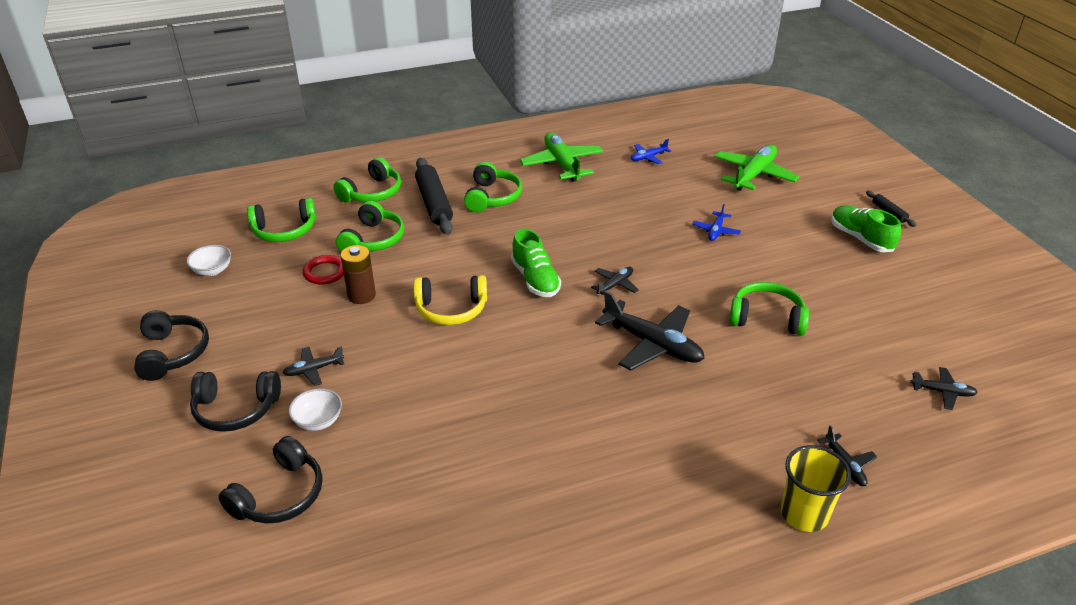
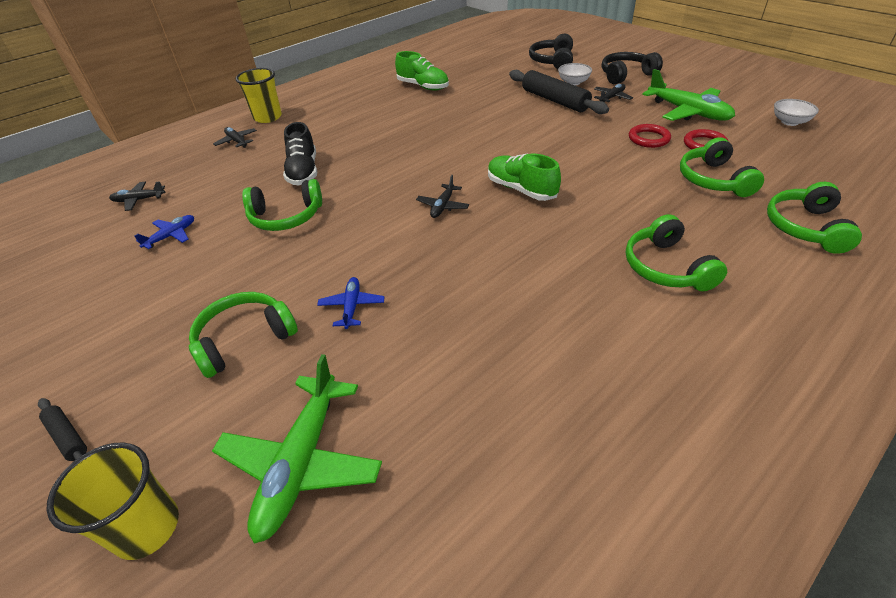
camera: 160 degrees right, 5 degrees up
black headphones [134,310,209,381] -> none
green headphones [247,198,316,242] -> green headphones moved to [189,292,298,378]
brown battery [341,245,376,304] -> red ring [629,124,671,148]
yellow headphones [413,275,487,325] -> none
black rolling pin [415,158,453,235] -> black rolling pin moved to [509,70,609,114]
green plane [520,132,603,182] -> green plane moved to [642,69,735,121]
black plane [595,291,705,371] -> none
blue plane [631,139,671,164] -> blue plane moved to [134,215,194,249]
green shoe [831,205,901,252] -> green shoe moved to [395,51,449,90]
none -> yellow cup [46,442,179,560]
none -> black shoe [283,122,317,185]

